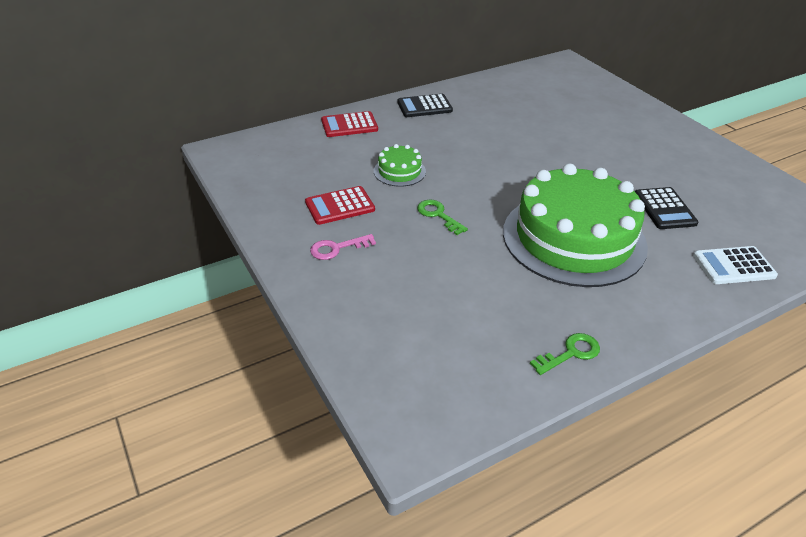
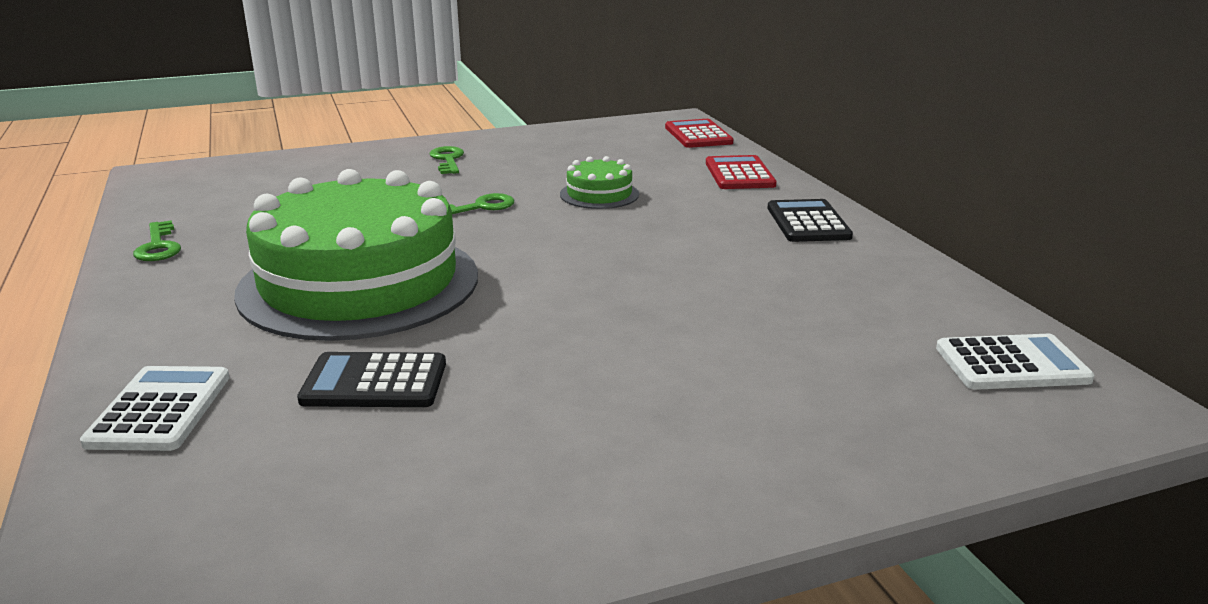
camera: 100 degrees right, 15 degrees down
red calculator [305,186,375,225] -> red calculator moved to [665,119,733,148]
pink key [310,234,376,260] -> green key [429,146,464,174]
none -> white calculator [936,334,1095,390]

